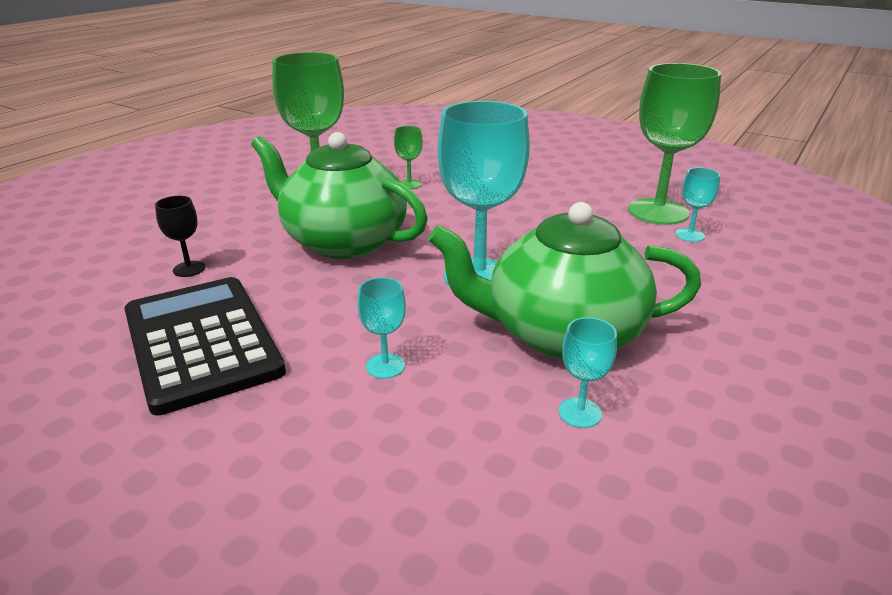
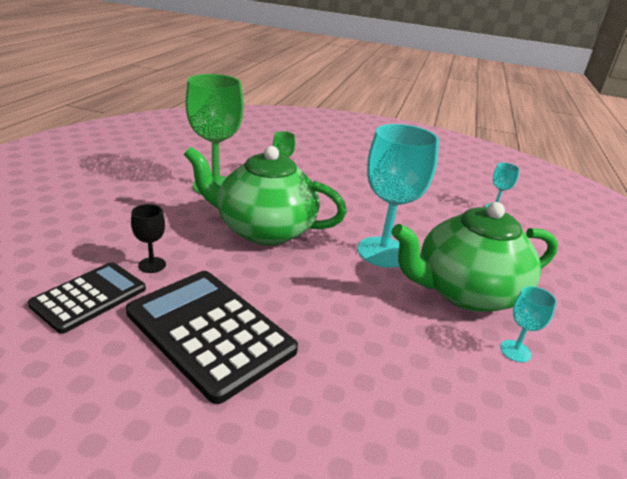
camera: 20 degrees left, 0 degrees up
turquoise goblet [357,277,406,379] -> none
green goblet [628,63,721,225] -> none
none -> black calculator [28,262,146,334]

